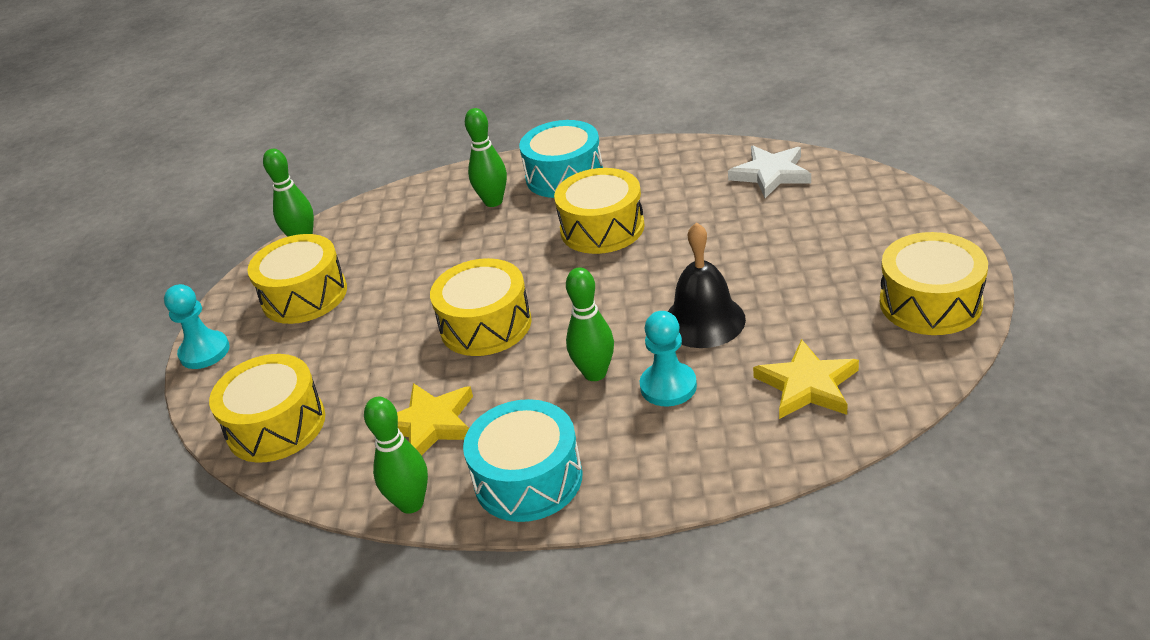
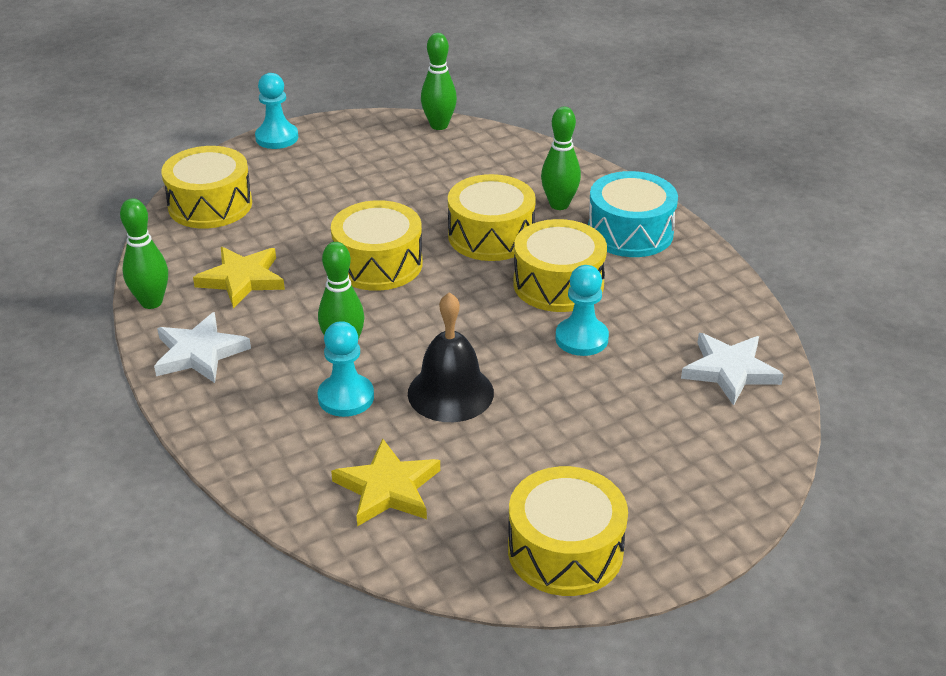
camera: 55 degrees right, 0 degrees up
yellow drum [247,234,347,324] -> yellow drum moved to [448,174,536,261]
turquoise drum [463,399,583,522] -> white star [154,312,251,383]
none -> turquoise pawn [555,265,609,356]

